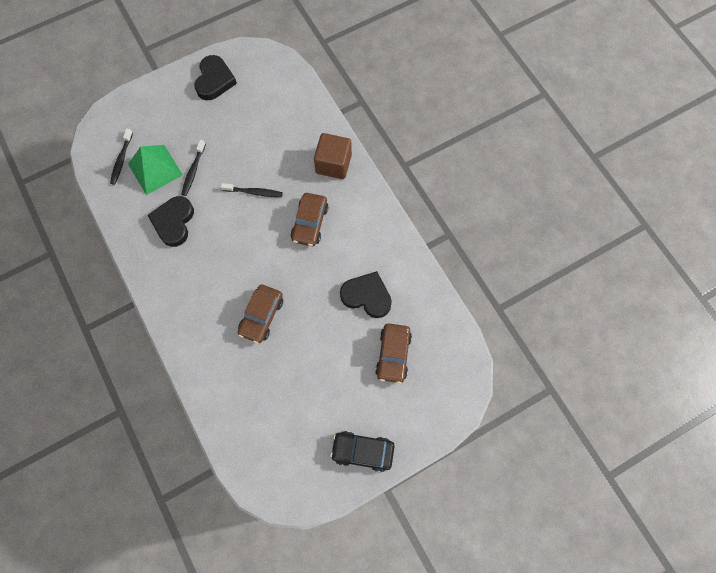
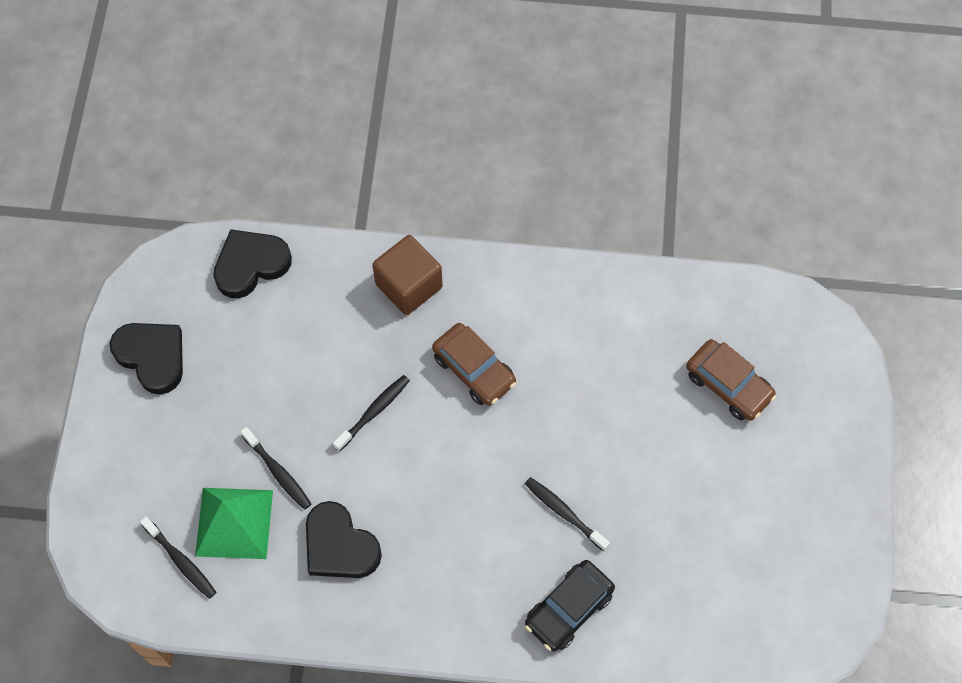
camera: 55 degrees left, 5 degrees down
brown car [238,285,283,343] -> black toothbrush [525,477,610,551]
black car [330,431,395,472] -> black car moved to [525,560,615,652]
black heart [340,271,392,318] -> black heart moved to [213,229,292,298]

